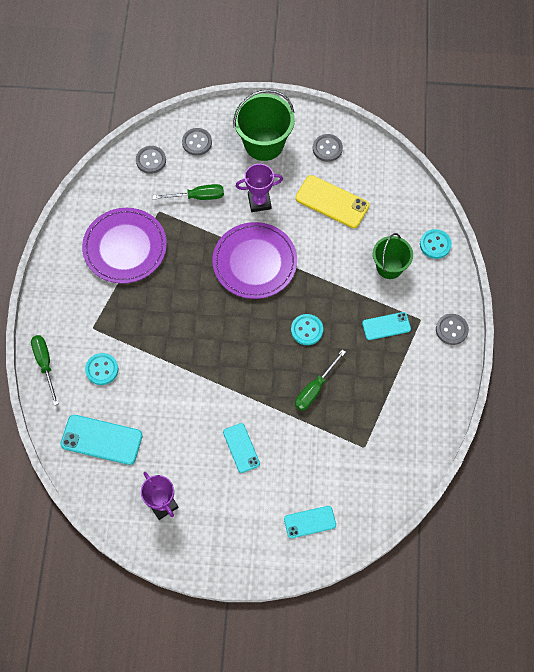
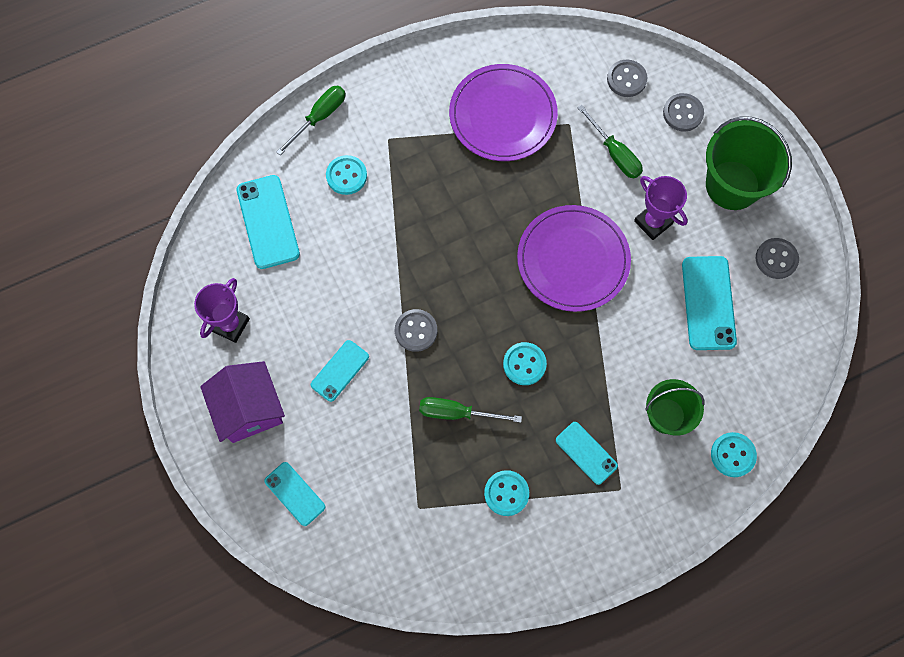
camera: 60 degrees right, 5 degrees up
yellow phone [295,175,369,228] -> turquoise phone [682,256,737,350]
grey button [436,314,469,345] -> grey button moved to [395,309,437,352]
none -> purple house [200,361,285,443]
none -> turquoise button [484,470,529,516]

